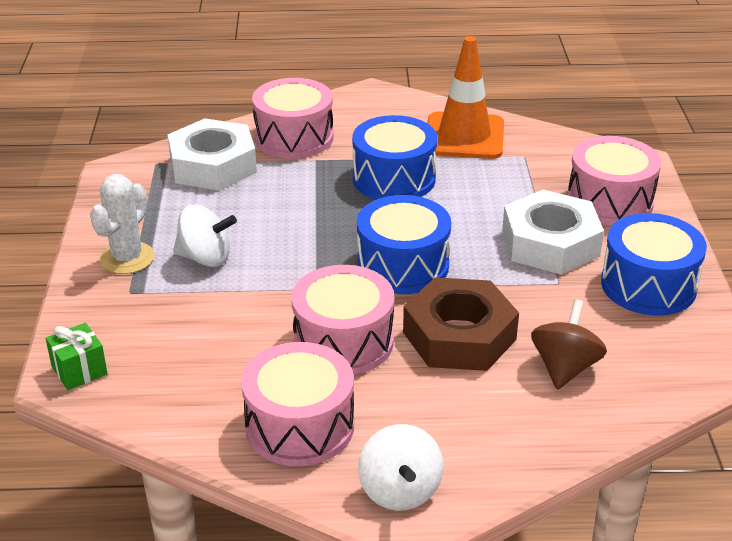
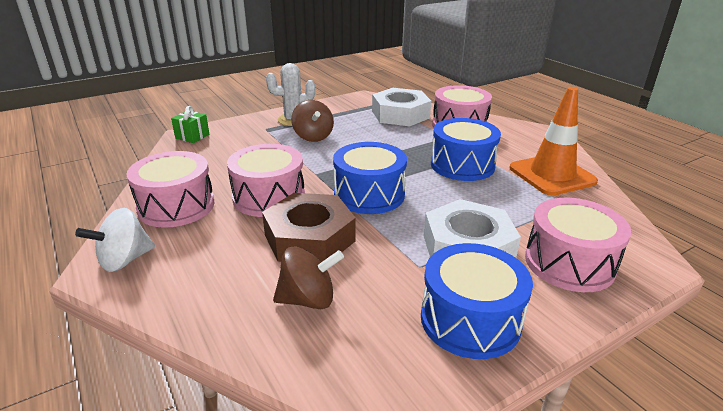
camera: 60 degrees right, 5 degrees down
white spinning top [173,204,237,267] -> brown spinning top [291,100,334,142]

